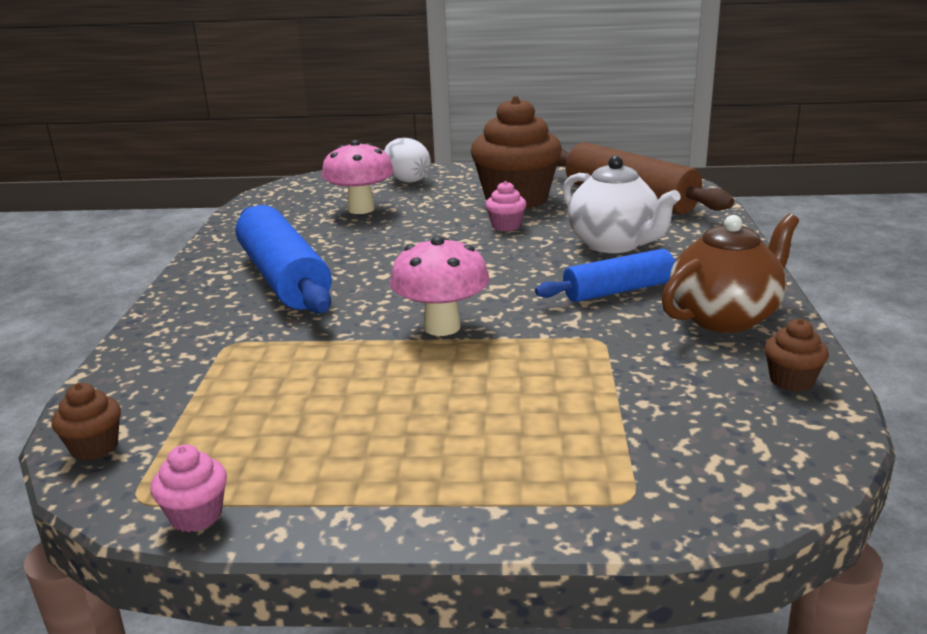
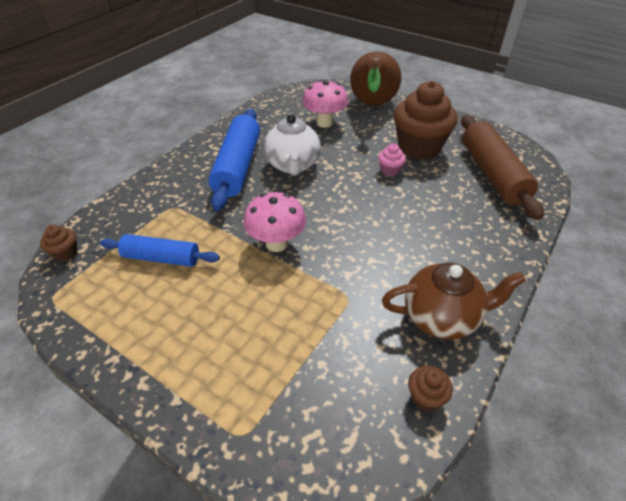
camera: 30 degrees right, 20 degrees up
pink cupcake [150,444,227,532] -> none
white egg [384,138,431,183] -> brown pear [350,51,401,105]
blue rolling pin [535,249,678,302] -> blue rolling pin moved to [100,234,220,267]
white teapot [563,156,681,253] -> white teapot moved to [264,114,321,176]

